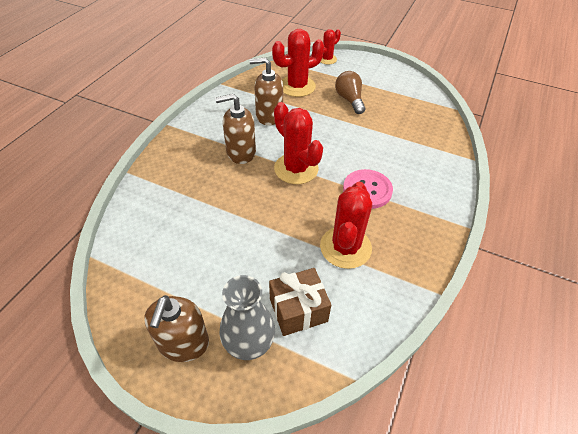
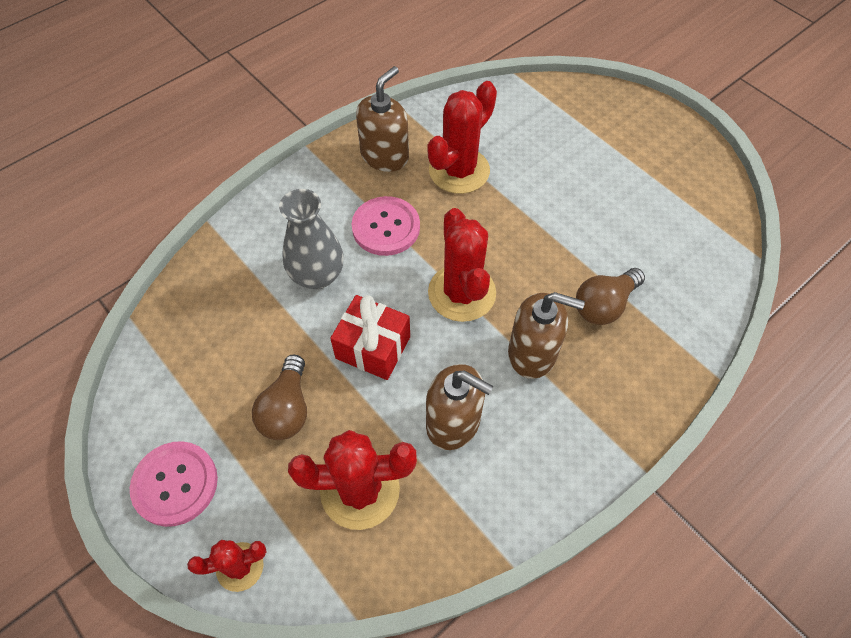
camera: 155 degrees left, 10 degrees up
brown soap dispenser [144,295,209,362] -> brown soap dispenser moved to [356,66,409,172]
grey vase [220,275,275,360] -> grey vase moved to [279,189,344,289]
brown gift [269,268,331,336] -> none
none -> pink button [130,441,218,527]
none -> red gift [330,295,410,380]
none -> brown light bulb [576,268,645,325]

